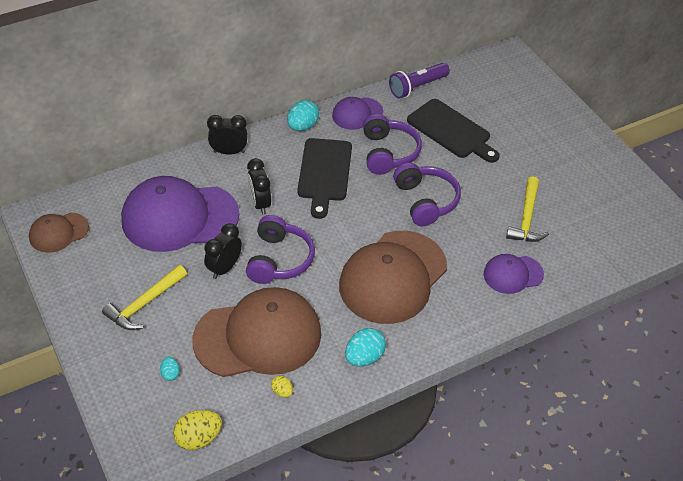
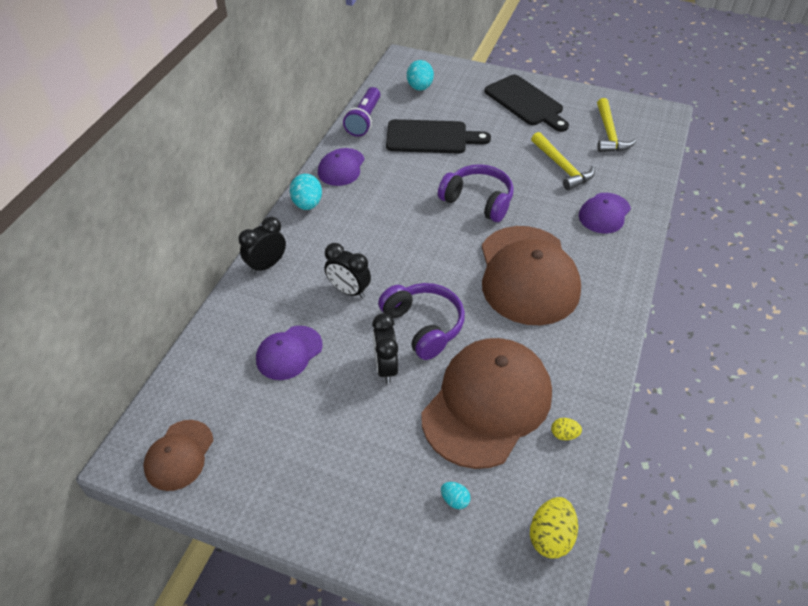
camera: 40 degrees left, 0 degrees up
yellow hammer [102,265,187,330] -> yellow hammer moved to [597,98,636,152]
purple cap [121,176,239,252] -> purple cap [256,326,323,380], size x0.50
black cutting board [297,138,352,219] -> black cutting board moved to [485,75,569,132]
turquoise egg [345,328,386,367] -> turquoise egg moved to [407,60,434,91]
purple headphones [363,114,422,175] -> none

